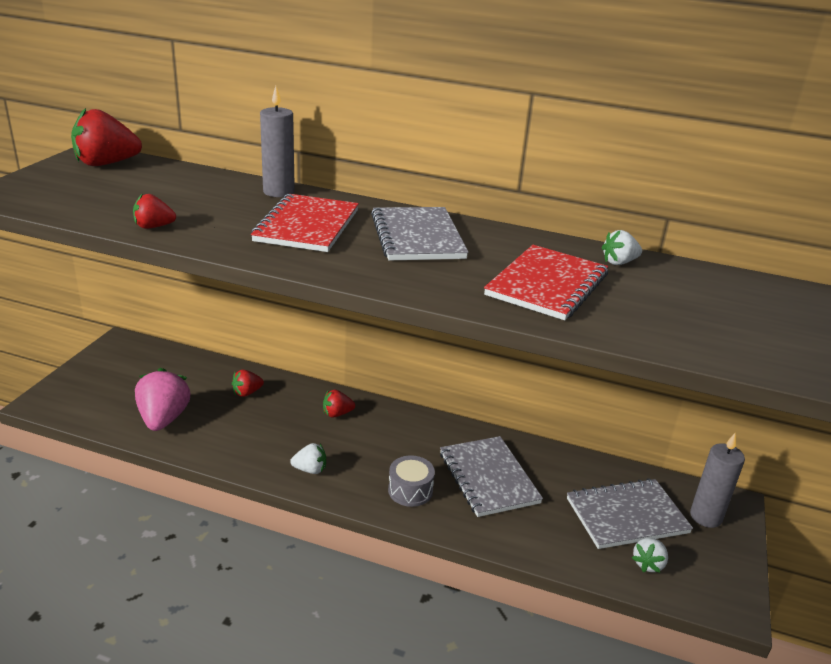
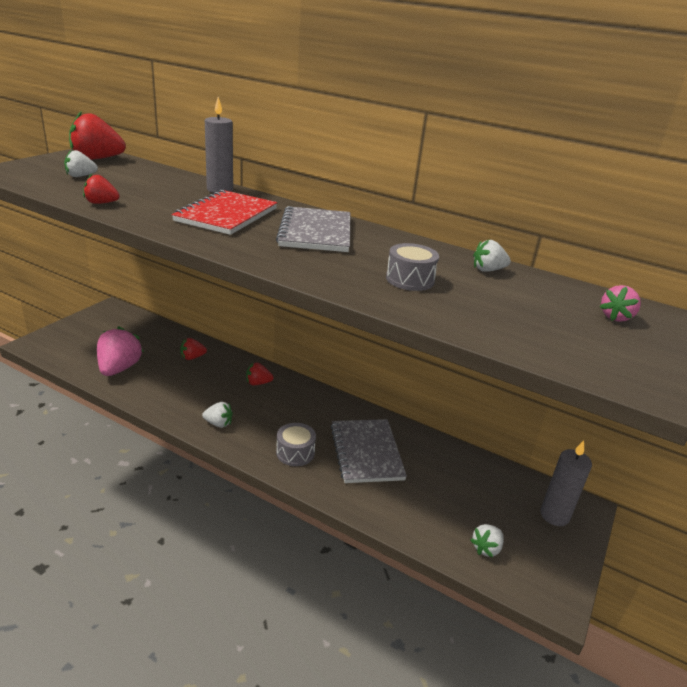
camera: 10 degrees right, 0 degrees up
red notebook [484,245,608,320] -> grey drum [386,243,439,291]
grey notebook [567,478,693,549] -> none
none -> white strawberry [64,150,98,177]
none -> pink strawberry [600,285,641,322]

